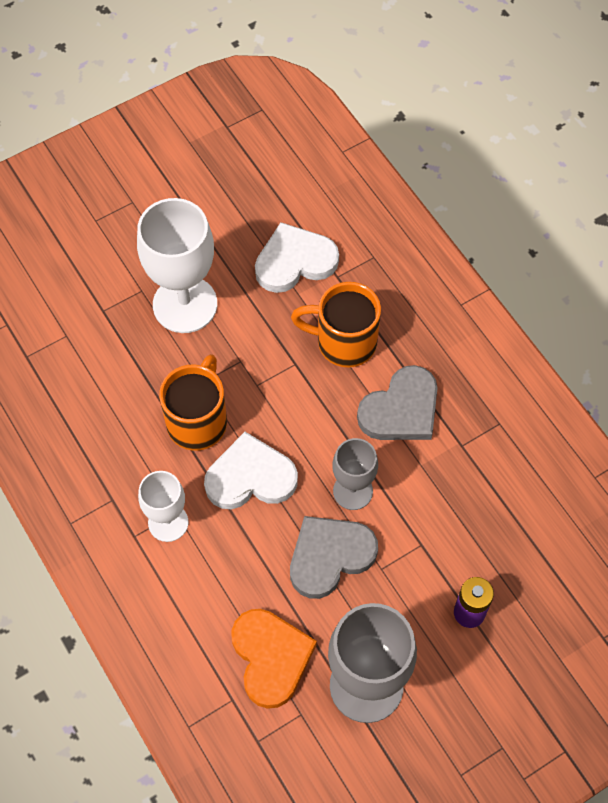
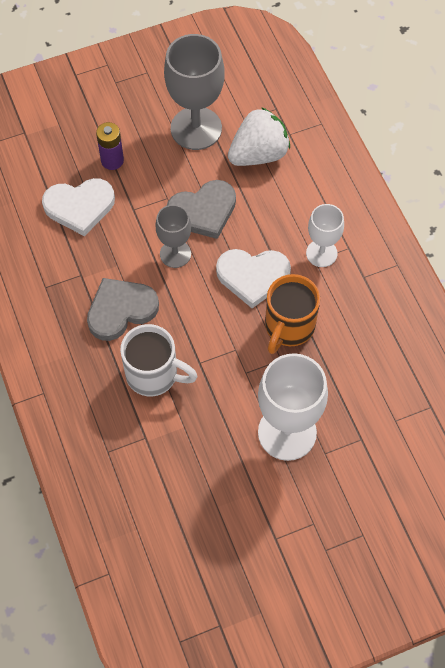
camera: 170 degrees left, 0 degrees up
orange heart [231,609,317,709] -> white strawberry [228,107,290,166]
white heart [255,222,339,293] -> white heart moved to [42,178,115,236]
orange mug [291,282,381,367] -> white mug [120,324,198,396]

